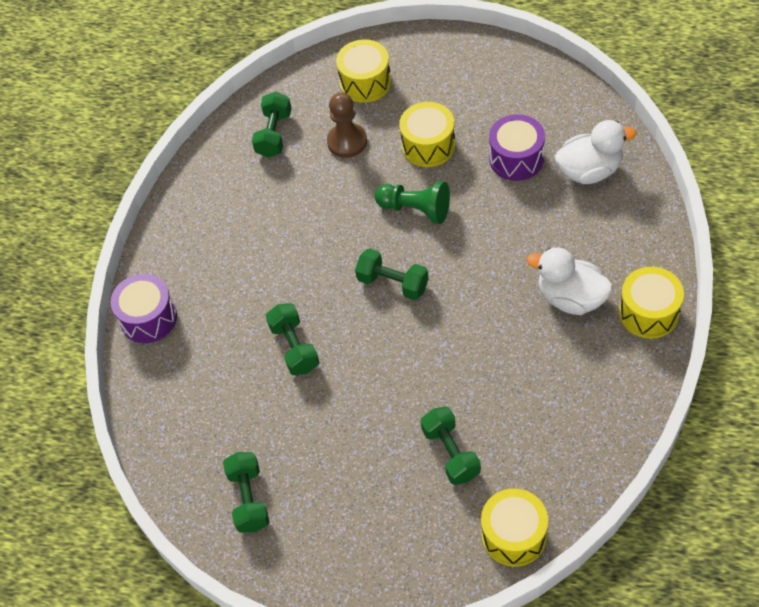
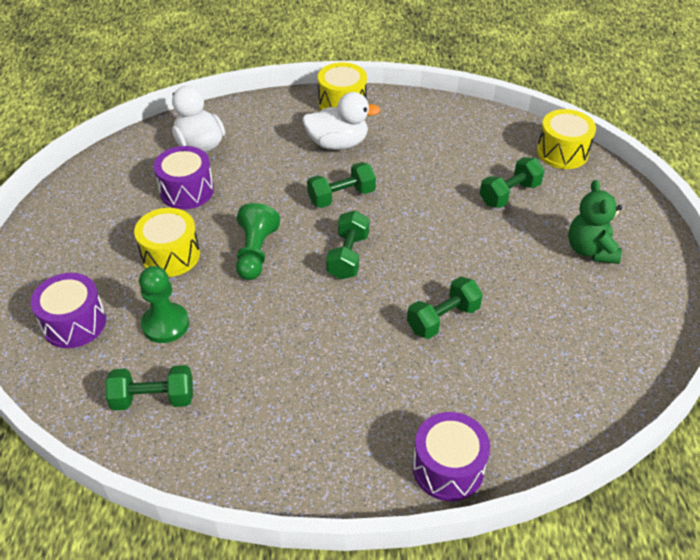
camera: 110 degrees left, 10 degrees down
green dumbbell [223,452,270,533] -> green dumbbell moved to [307,162,376,208]
brown pawn [327,93,367,158] -> green pawn [139,266,189,343]
yellow drum [336,39,391,103] -> purple drum [30,273,106,348]
white duck [527,247,613,315] -> white duck turned 105 degrees counterclockwise [302,92,381,150]
none -> green teddy bear [568,180,622,264]

